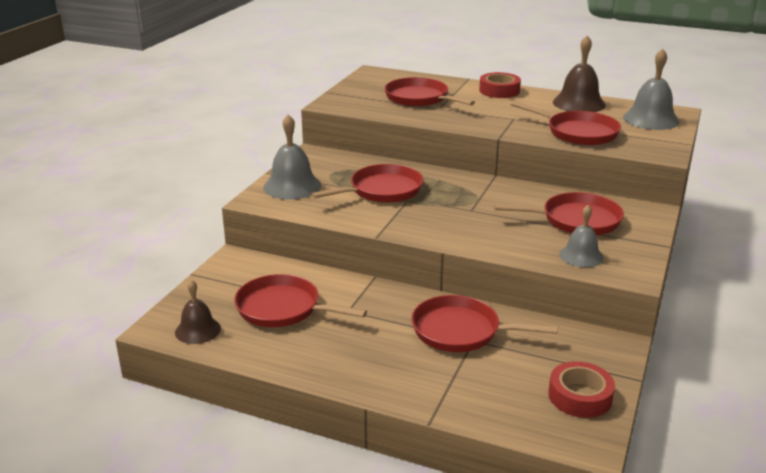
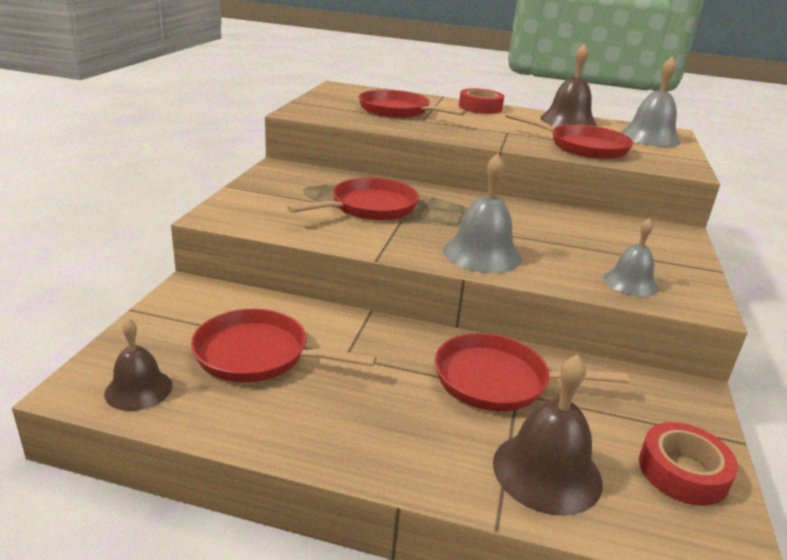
camera: 10 degrees left, 0 degrees up
grey bell [263,114,321,200] -> grey bell moved to [443,154,522,273]
red pan [494,192,624,235] -> none
none -> brown bell [493,354,603,516]

